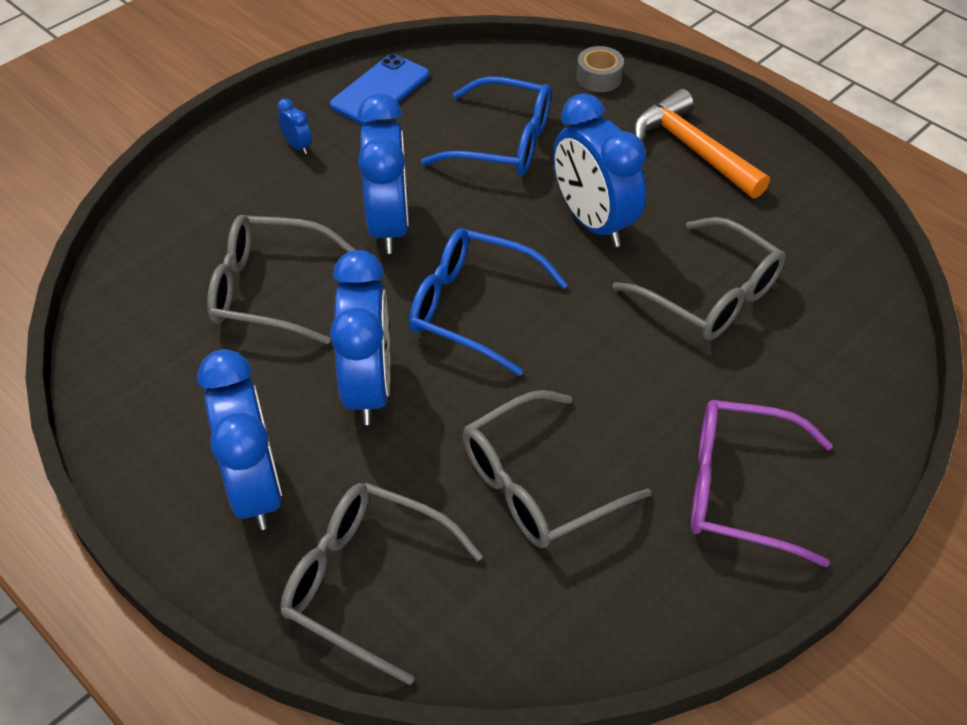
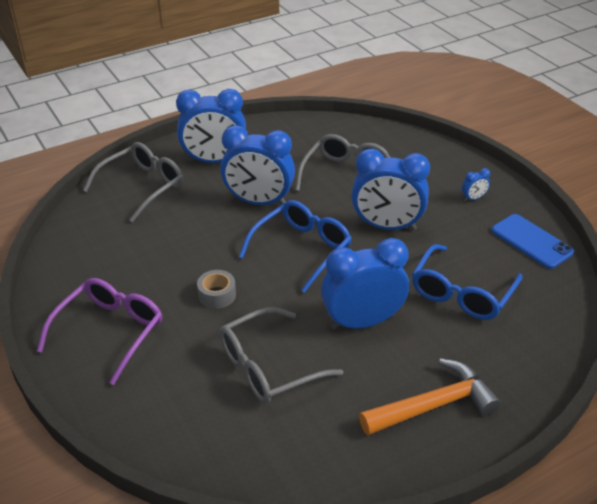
camera: 105 degrees right, 10 degrees down
grey glasses [462,390,652,548] -> none
grey tape [576,46,624,92] -> grey tape moved to [197,270,236,309]

